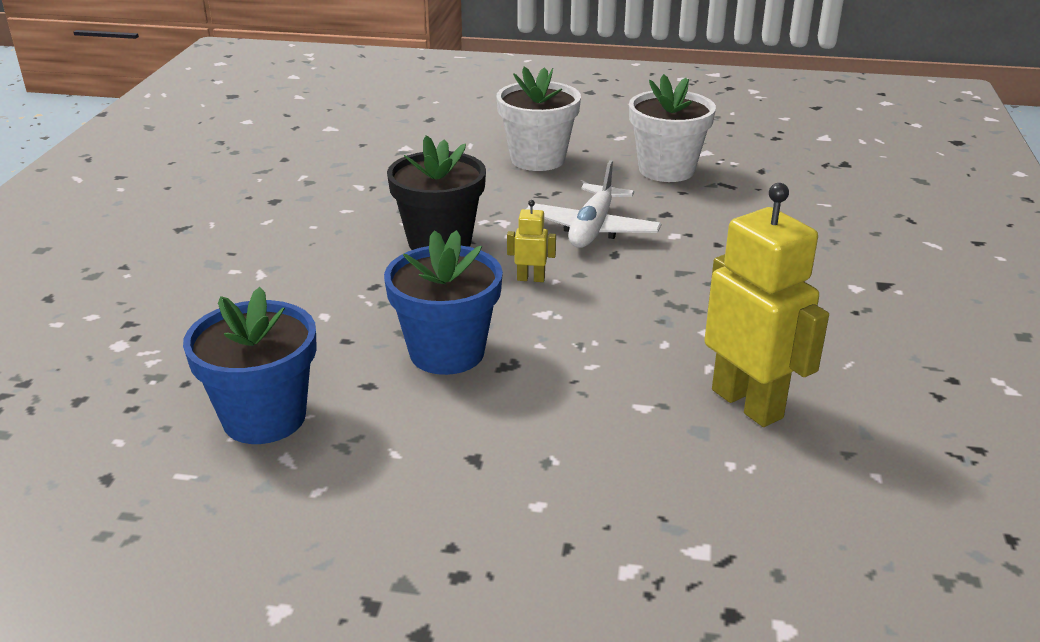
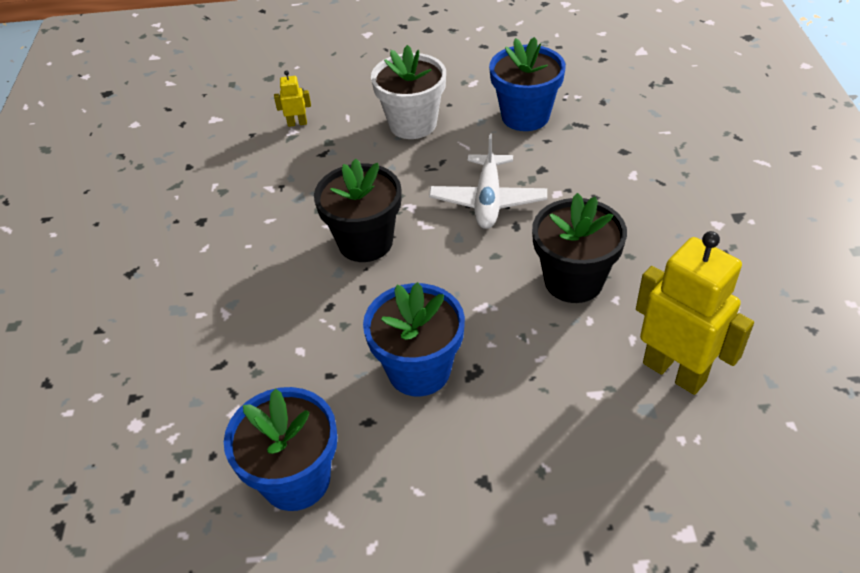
camera: 10 degrees left, 15 degrees up
yellow robot [507,200,556,282] -> yellow robot moved to [274,70,311,127]
white flower pot [629,74,716,182] -> blue flower pot [489,37,566,131]
none -> black flower pot [532,193,627,303]

